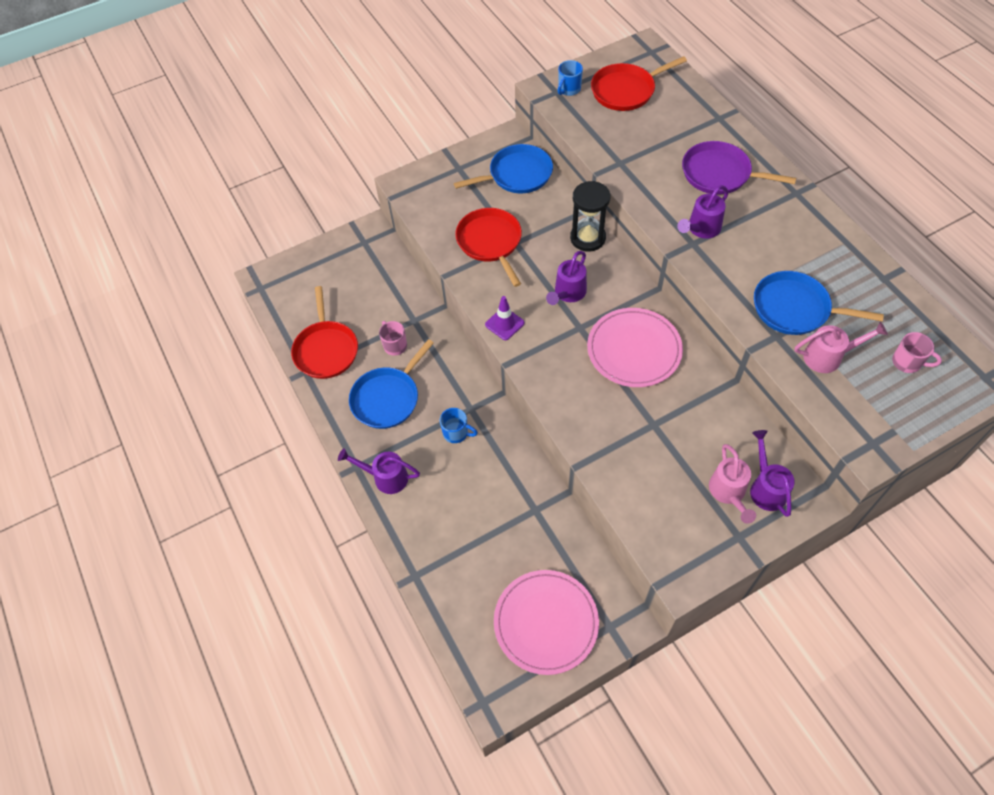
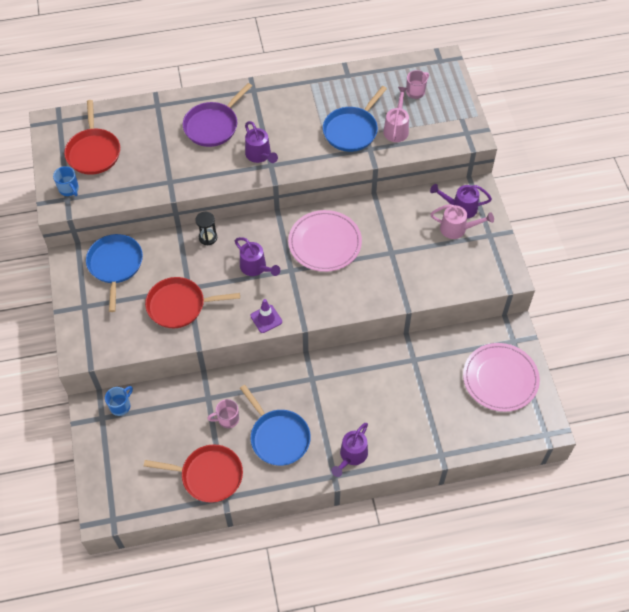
camera: 75 degrees left, 0 degrees up
blue mug [440,408,478,443] -> blue mug moved to [105,386,133,416]
black hourglass [570,181,610,252] -> black hourglass [195,211,217,246], size x0.62

